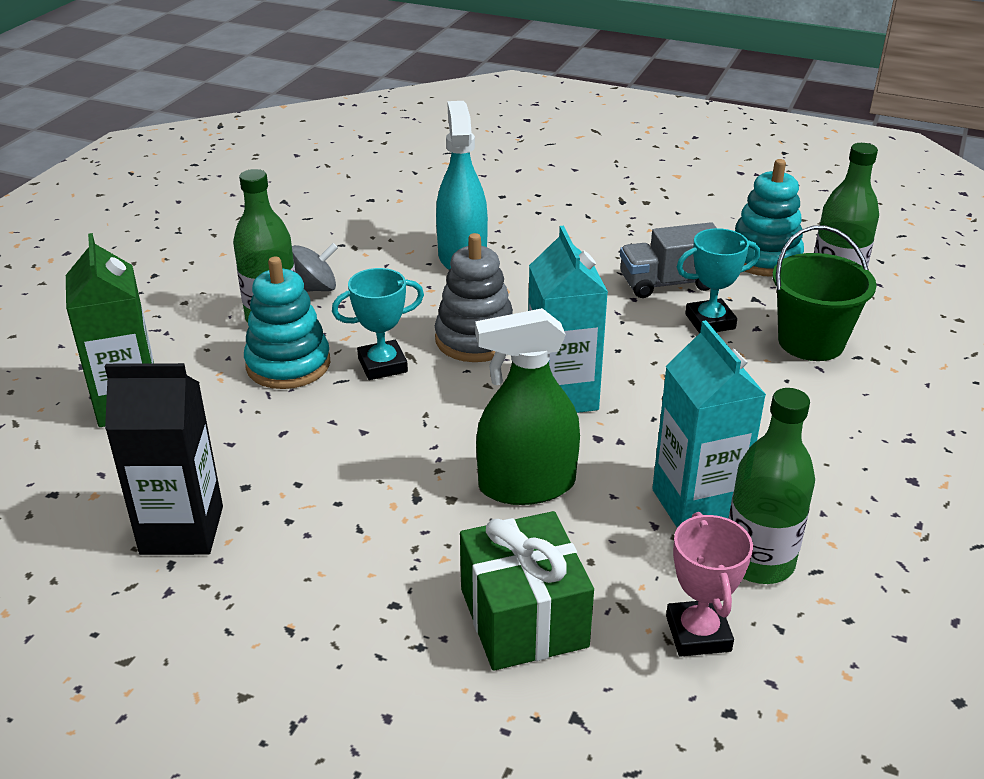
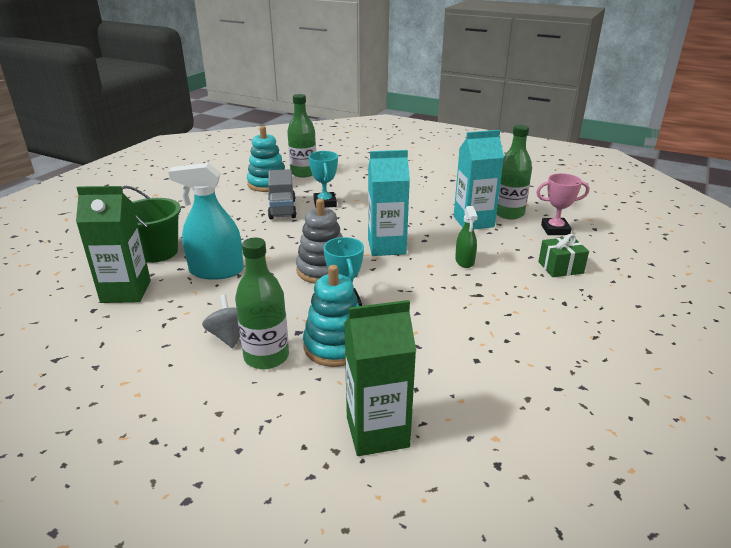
camera: 85 degrees left, 5 degrees down
black carton [105,363,223,555] -> none
green gift [460,511,594,671] -> green gift [538,234,589,277], size x0.64
green spray bottle [475,308,580,505] -> green spray bottle [455,206,478,268], size x0.54
green bucket [772,225,877,361] -> green bucket moved to [122,186,181,263]
none -> green carton [76,186,151,303]

